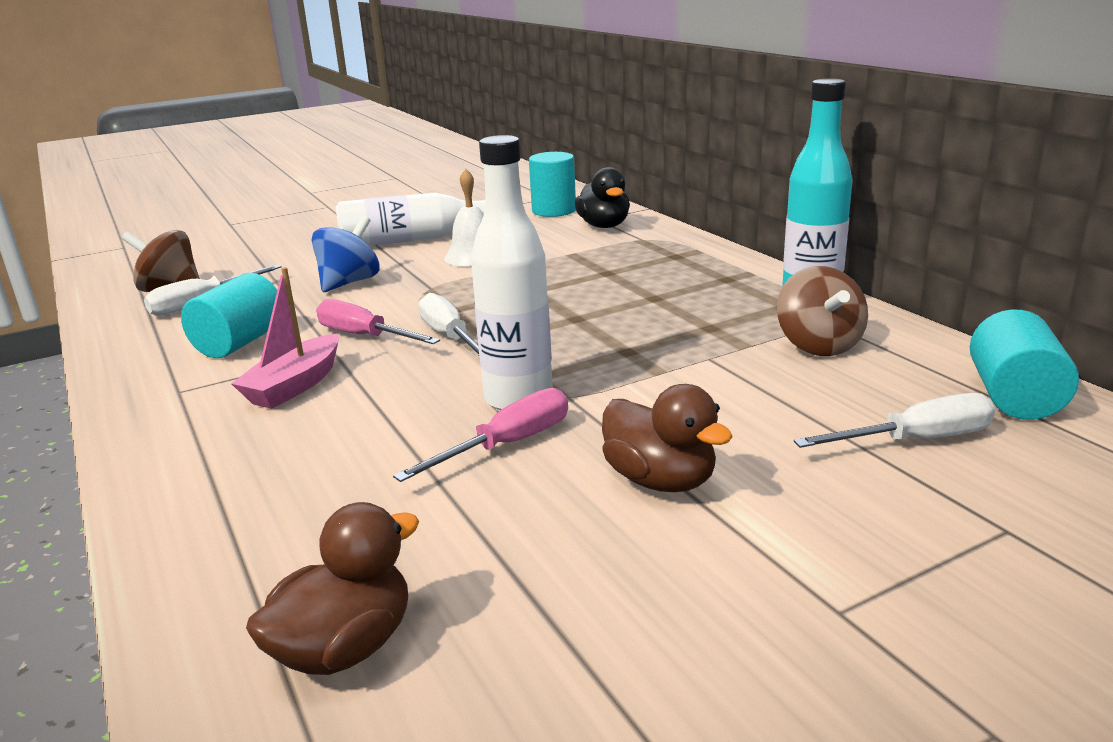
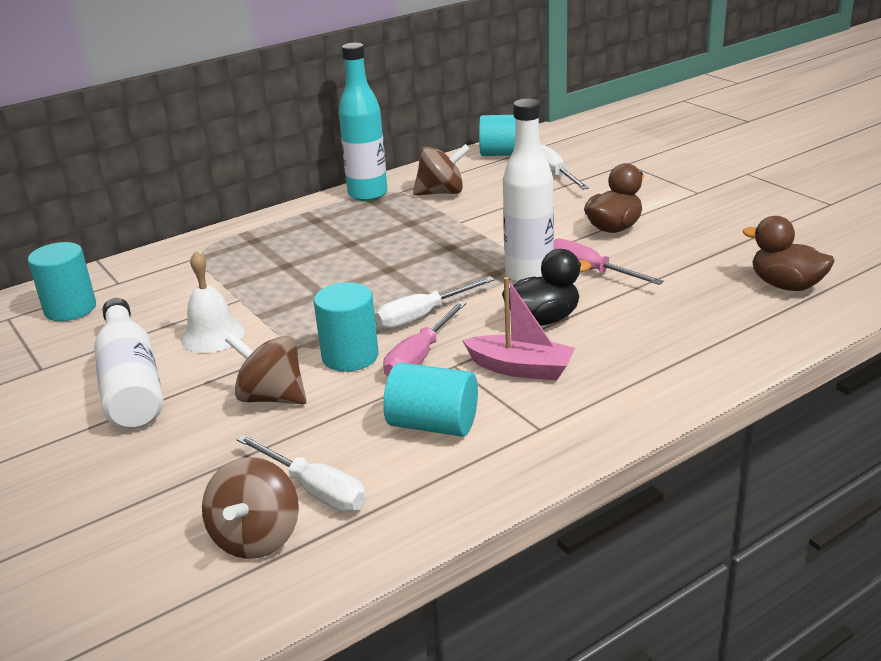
camera: 95 degrees left, 5 degrees up
blue spinning top [312,216,380,292] -> brown spinning top [225,333,306,405]
black duck [575,167,630,228] -> black duck moved to [502,249,591,326]
none -> turquoise cylinder [314,282,378,372]

